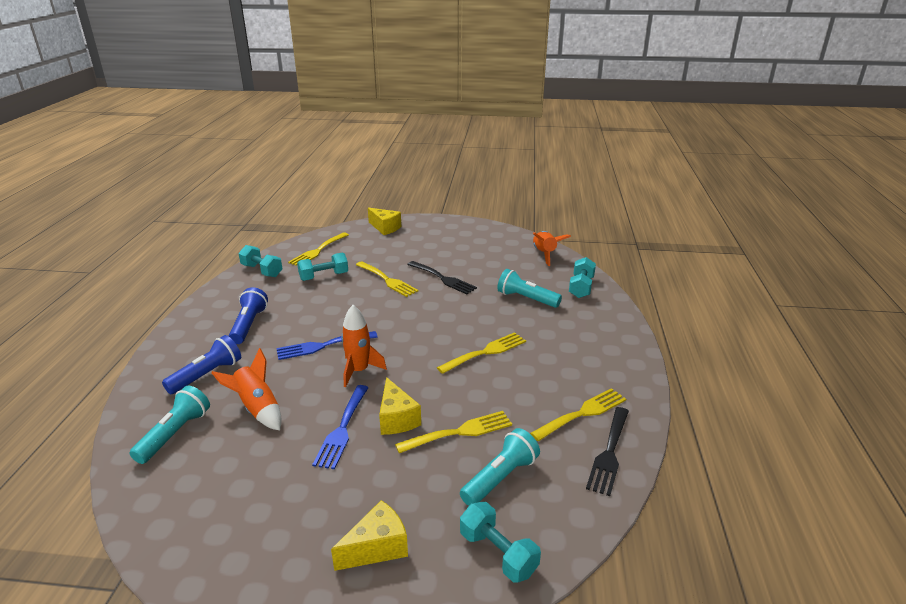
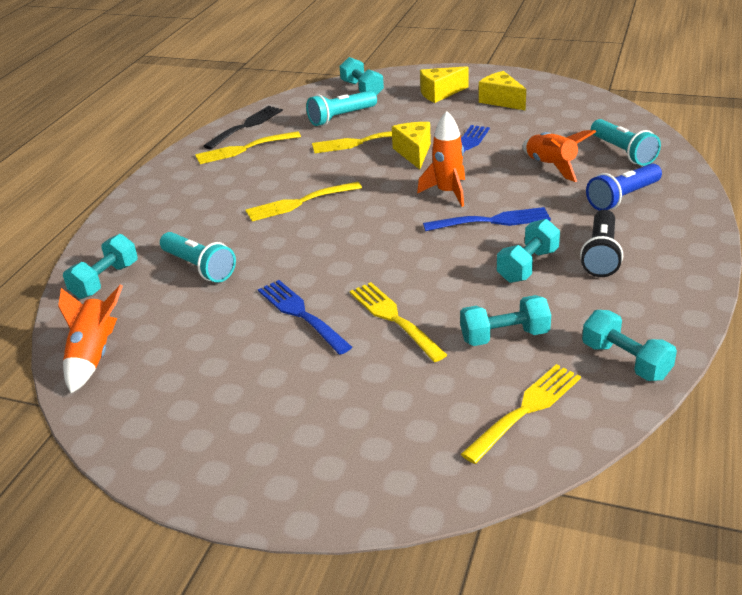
camera: 165 degrees left, 5 degrees up
turquoise flashlight [130,386,210,464] -> turquoise flashlight turned 60 degrees counterclockwise [591,119,661,166]
blue flashlight [229,287,268,344] -> black flashlight [580,210,623,277]
yellow cheese [368,208,401,235] -> yellow cheese moved to [479,71,526,111]
black fork [407,261,477,294] -> blue fork [258,280,352,355]
none -> turquoise dumbbell [497,219,560,283]

